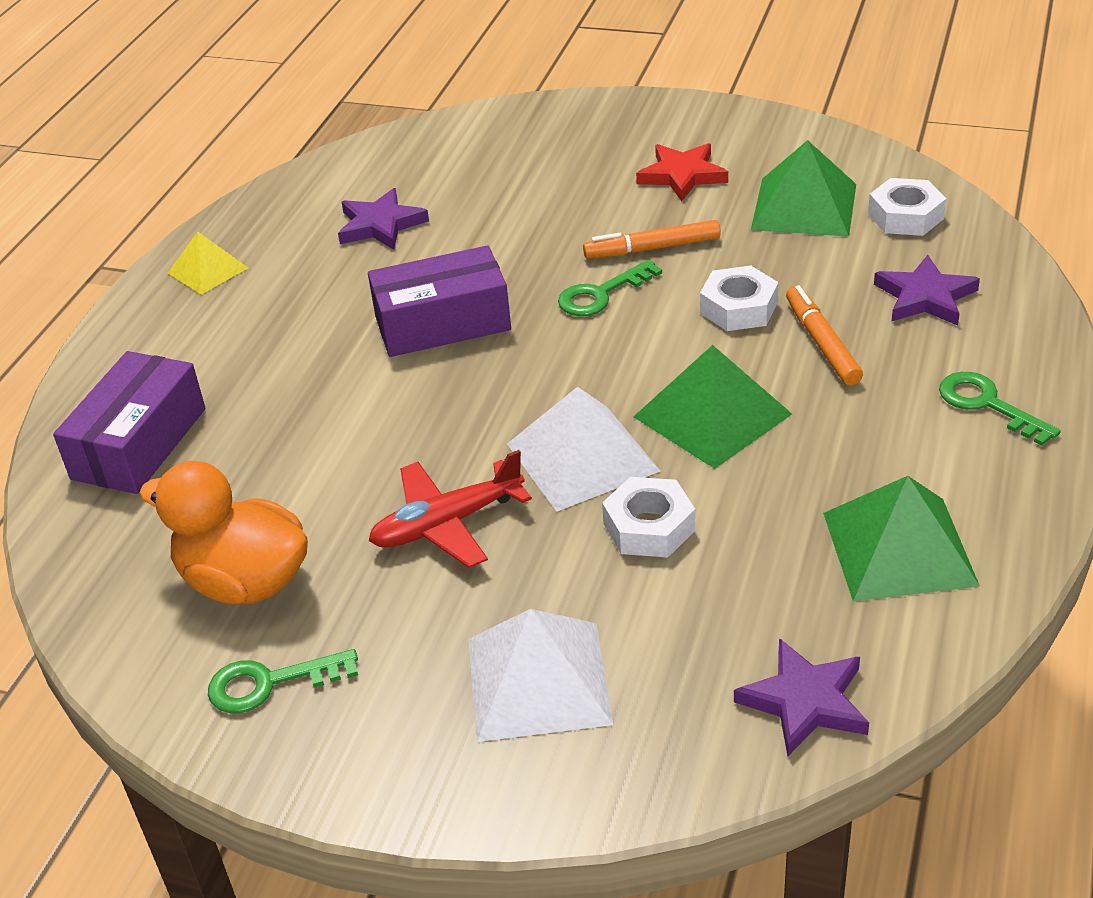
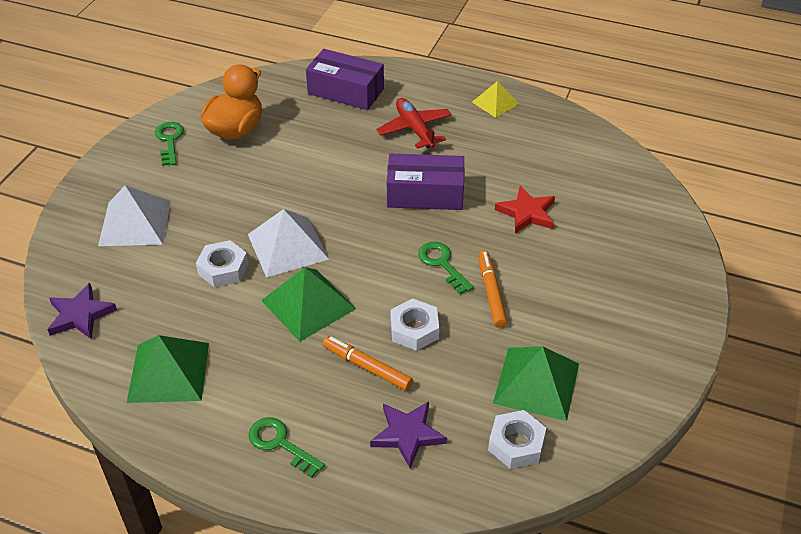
camera: 90 degrees right, 5 degrees up
purple star [338,188,429,250] -> none
purple box [368,245,511,357] -> purple box turned 75 degrees counterclockwise [387,154,465,210]
red plane [369,450,532,568] -> red plane moved to [376,98,452,149]
red star [636,143,728,201] -> red star moved to [495,186,555,233]
orange marker [786,285,863,386] -> orange marker turned 135 degrees counterclockwise [323,336,413,391]
green key [939,372,1061,446] -> green key turned 105 degrees counterclockwise [248,417,325,478]

